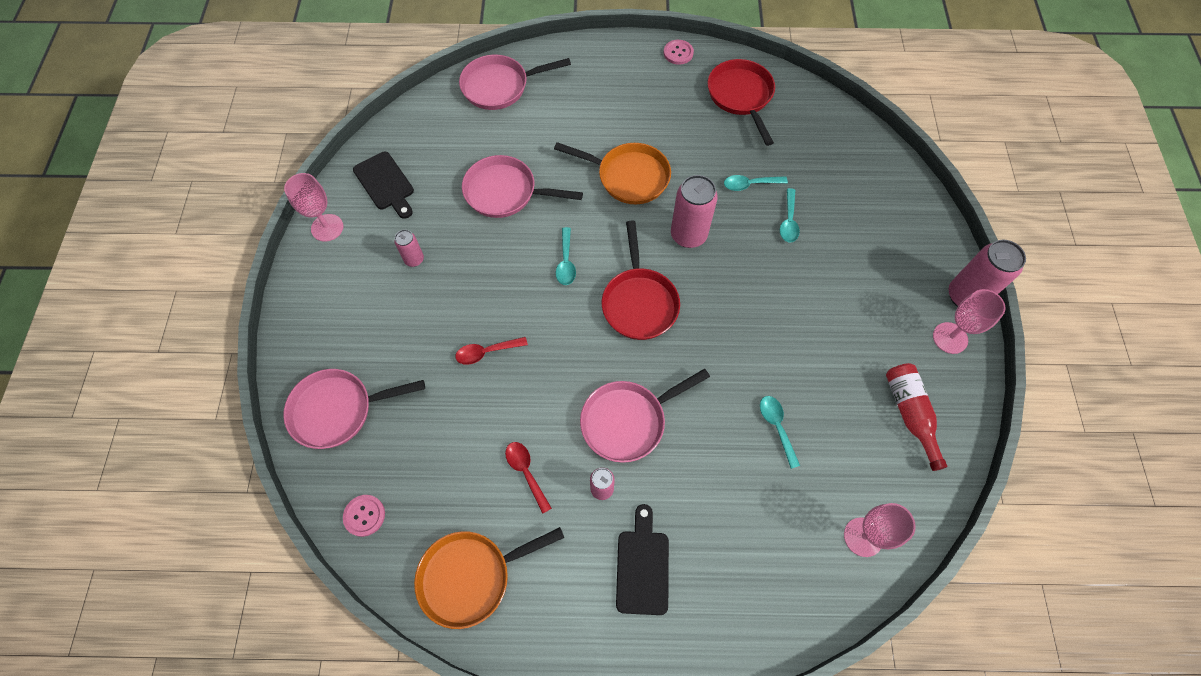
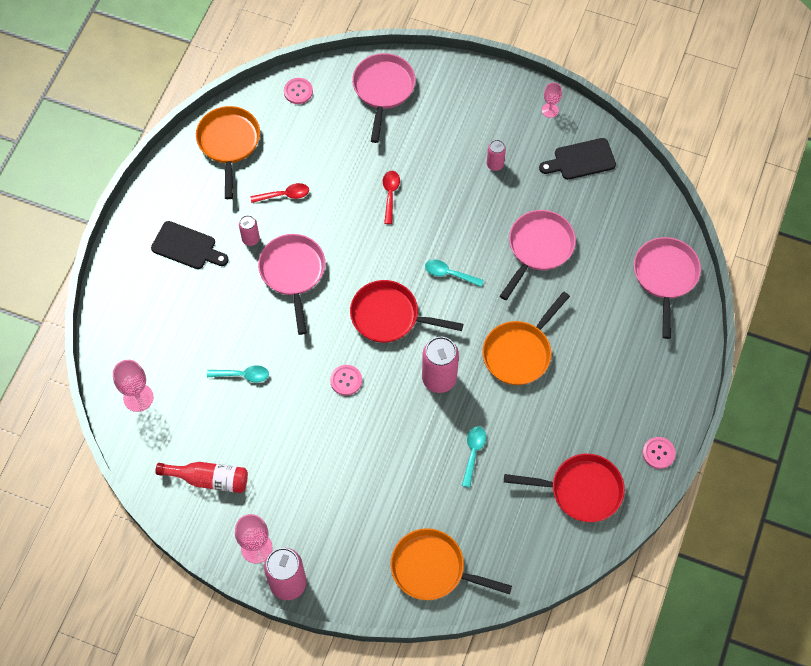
camera: 110 degrees right, 0 degrees up
pink goblet [284,173,344,242] -> pink goblet [542,82,562,118], size x0.63
turquoise spoon [780,188,800,242] -> none
none -> pink button [330,365,362,396]
none -> orange pan [390,528,512,600]

